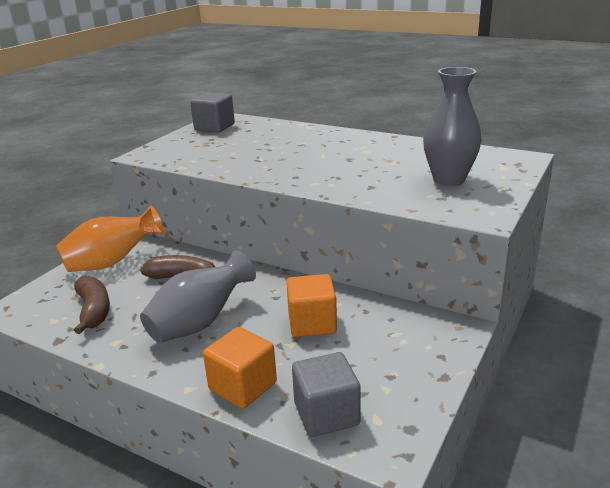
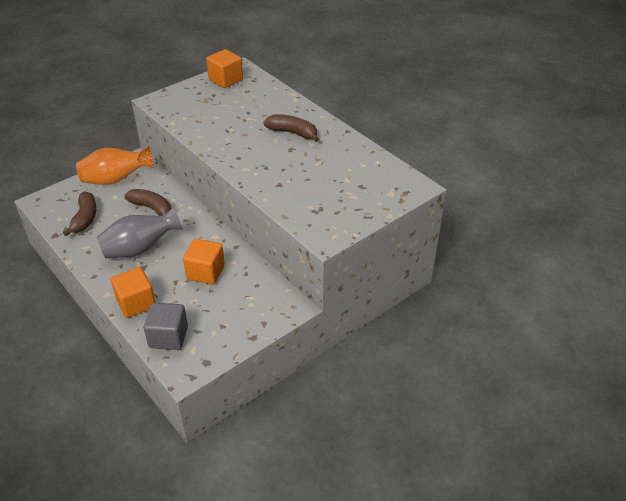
camera: 20 degrees right, 15 degrees up
grey cube [190,92,235,133] -> orange cube [206,49,243,88]
grey vase [423,67,481,186] -> none
none -> brown banana [264,114,319,142]

